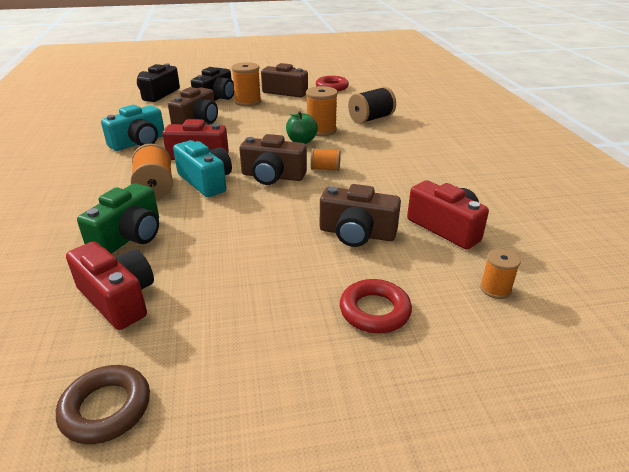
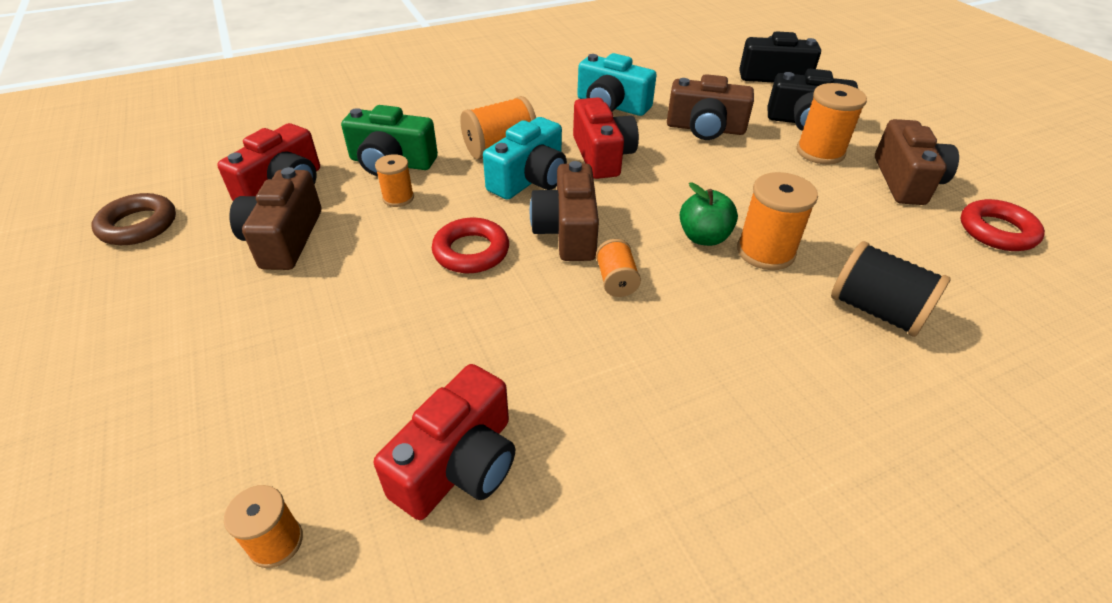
camera: 75 degrees right, 10 degrees up
brown camera [320,184,401,247] -> brown camera moved to [229,167,321,270]
red ring [340,279,412,333] -> red ring moved to [432,218,509,273]
none -> orange spool [375,154,414,207]

